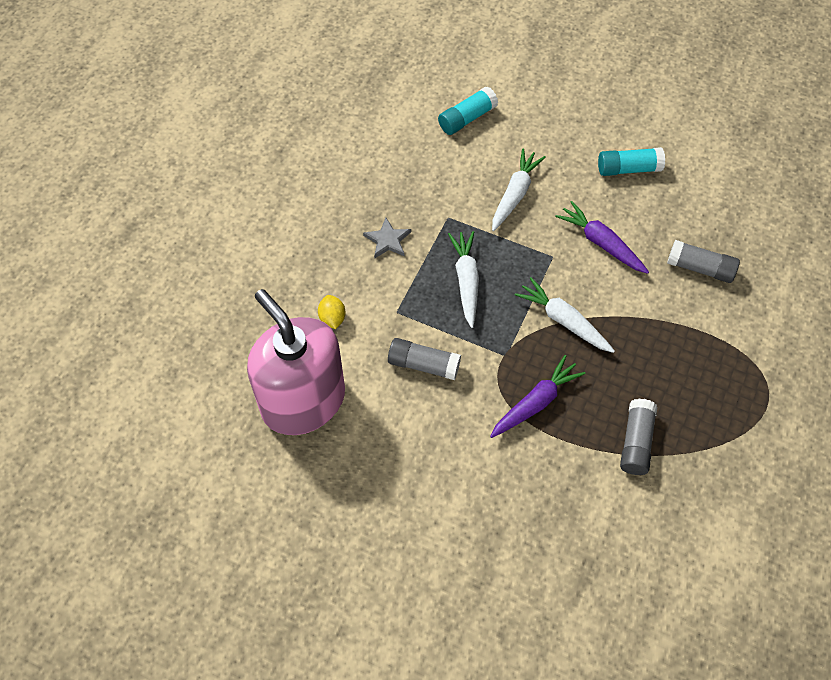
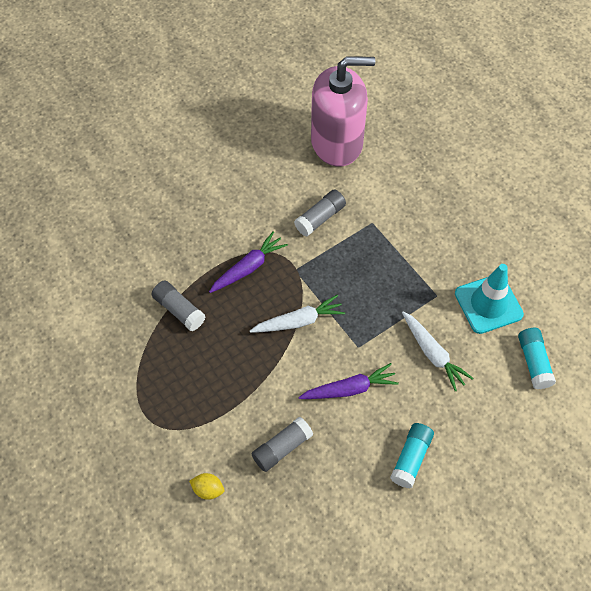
camera: 120 degrees right, 0 degrees up
yellow lemon [318,295,346,329] -> yellow lemon moved to [189,473,224,500]
grey star [363,217,411,259] -> none
white carrot [448,231,479,328] -> none
purple carrot [490,355,586,438] -> purple carrot turned 120 degrees counterclockwise [209,231,288,293]
none -> turquoise traffic cone [455,264,524,334]

